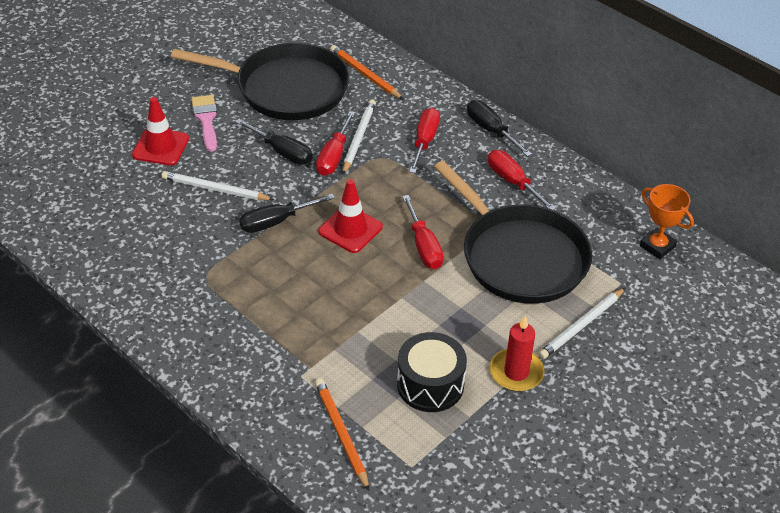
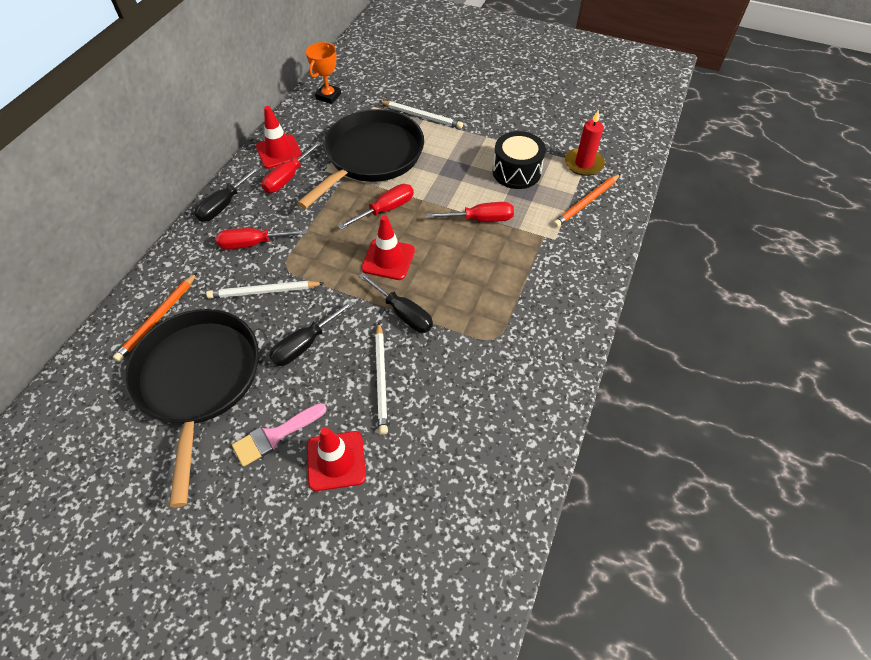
camera: 110 degrees left, 10 degrees up
black screwdriver [235,119,313,165] -> black screwdriver turned 150 degrees counterclockwise [269,300,354,366]
red screwdriver [316,111,355,176] -> red screwdriver moved to [427,202,514,222]
red candle [490,316,544,391] -> red candle moved to [565,110,605,176]
none -> red traffic cone [256,106,302,169]

